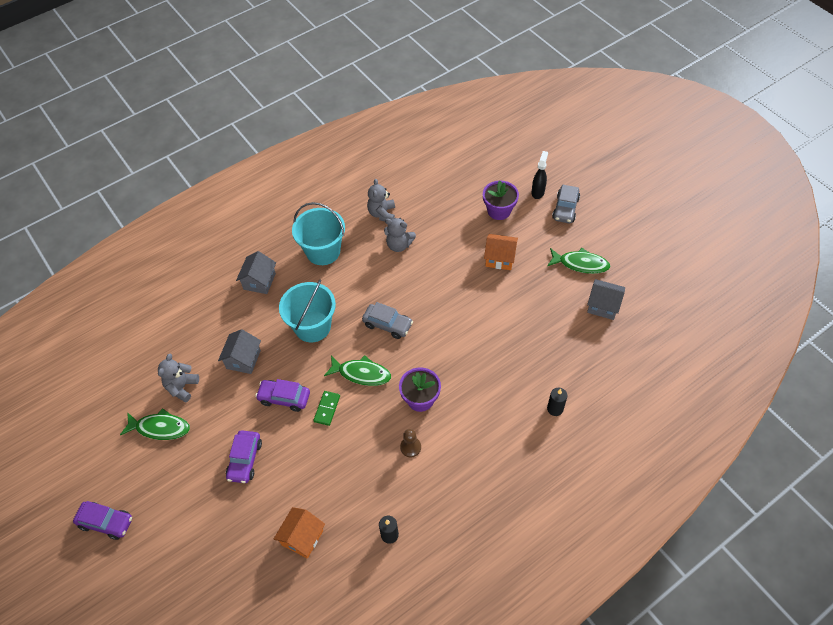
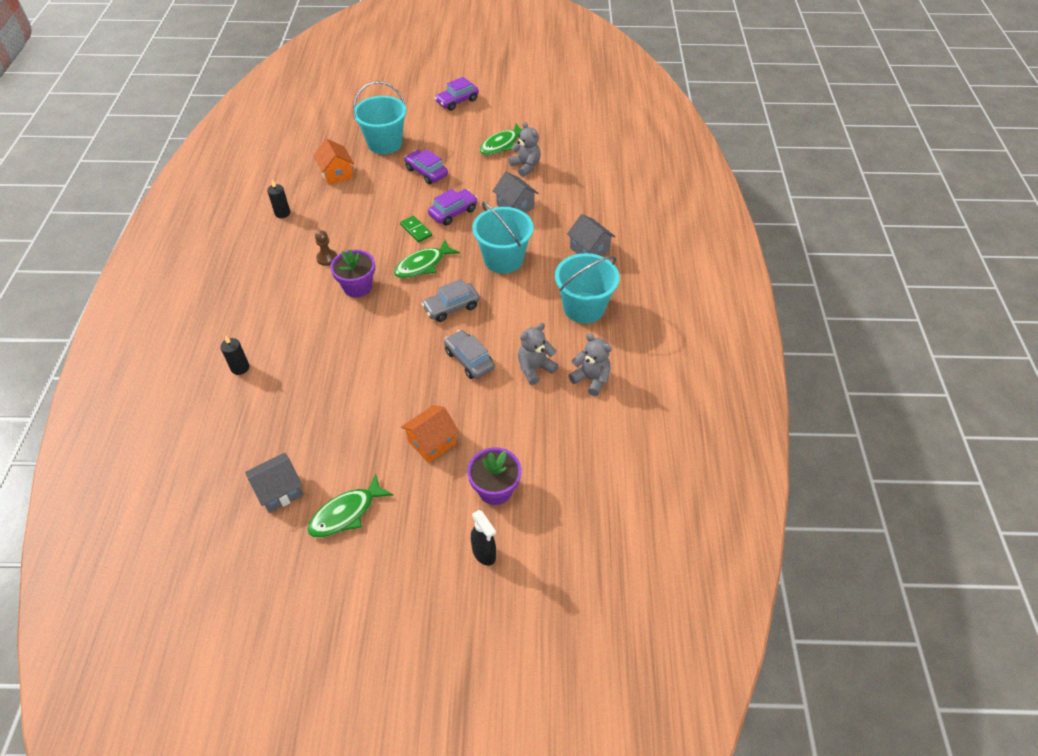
camera: 125 degrees right, 5 degrees down
grey car [552,185,580,223] -> grey car moved to [444,330,495,379]
none -> turquoise bucket [353,81,407,154]

